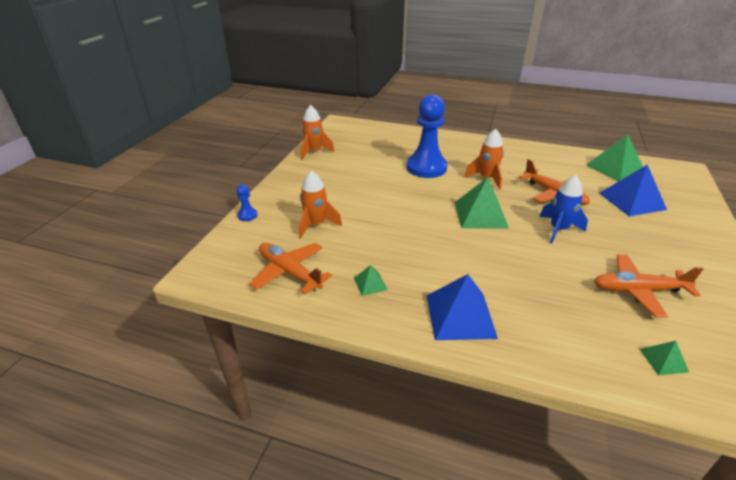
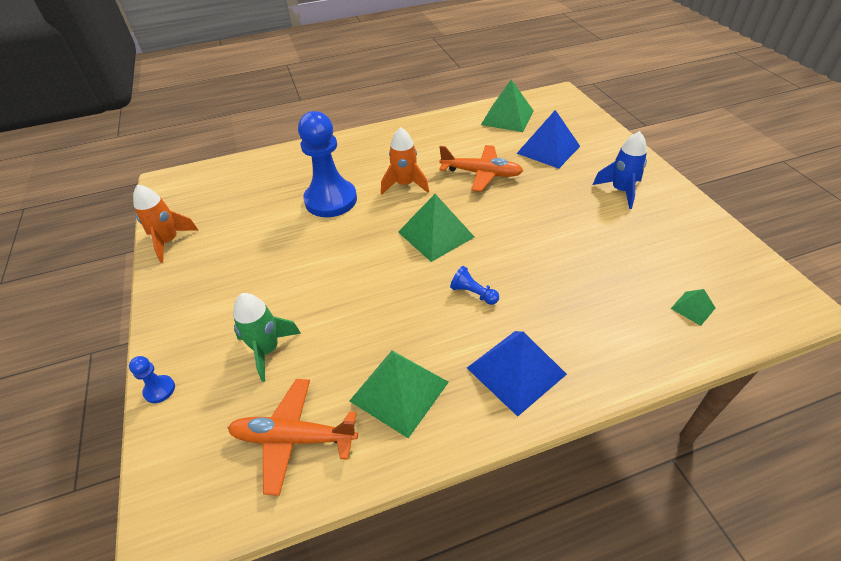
camera: 35 degrees left, 10 degrees up
orange rocket [299,170,342,239] -> green rocket [233,293,301,382]
green pyramid [354,265,388,296] -> green pyramid [350,351,449,438], size x2.07
blue rocket [539,175,588,244] -> blue rocket moved to [593,131,647,209]
orange plane [594,254,703,318] -> none
none -> blue pawn [450,266,499,305]

